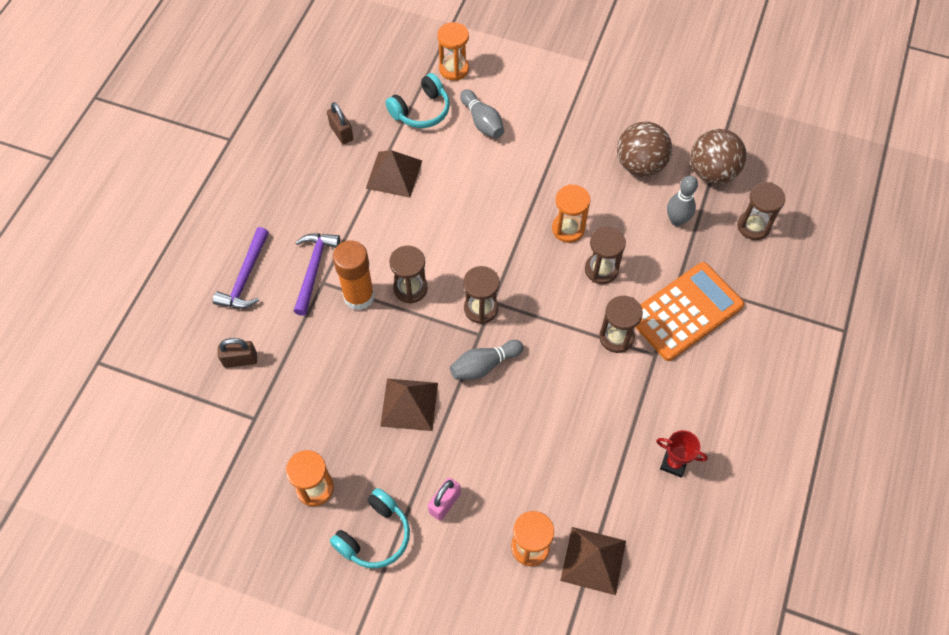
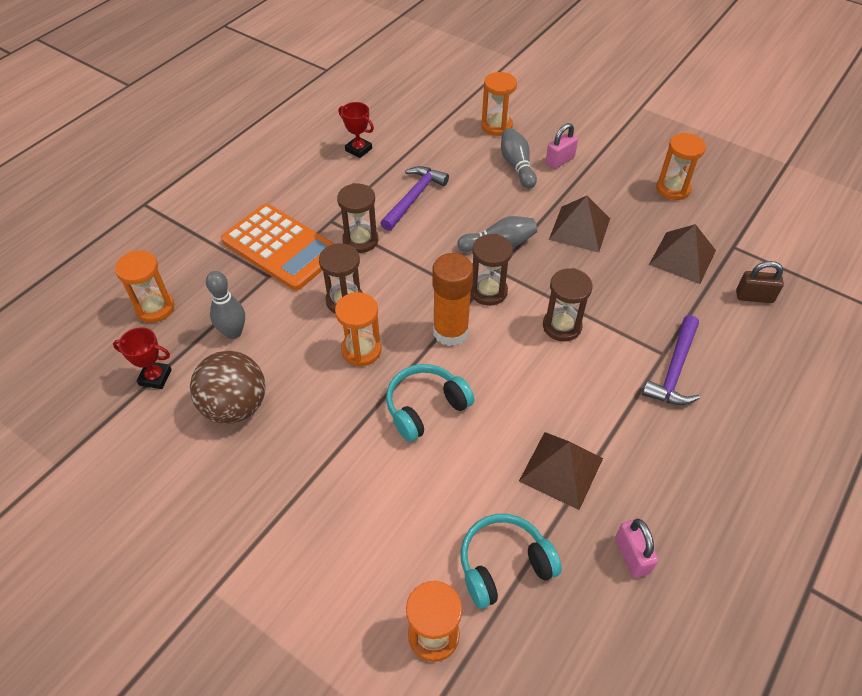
camera: 165 degrees left, 10 degrees down
purple hammer [213,227,269,309] -> purple hammer moved to [381,166,449,231]
brown padlock [327,102,353,144] -> pink padlock [615,518,659,578]
turquoise headphones [330,488,410,569] -> turquoise headphones moved to [386,364,474,442]
orange glue stick [333,240,375,310] -> orange glue stick moved to [433,253,473,346]
grey bowling pin [460,89,504,138] -> grey bowling pin moved to [501,128,537,189]
brown pyramid [560,527,626,595] -> brown pyramid moved to [649,224,716,284]
orange calculator [635,262,745,361] -> orange calculator turned 120 degrees counterclockwise [221,203,334,291]
brown ball [690,129,747,184] -> red trophy [113,327,172,389]
brown hourglass [738,182,785,240] -> orange hourglass [115,250,174,323]

